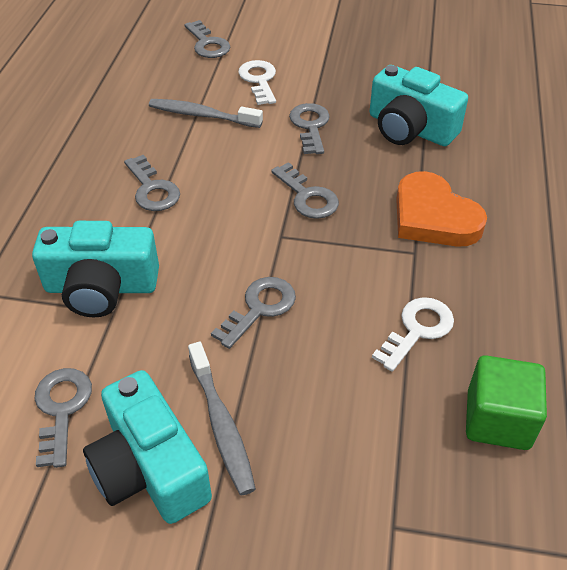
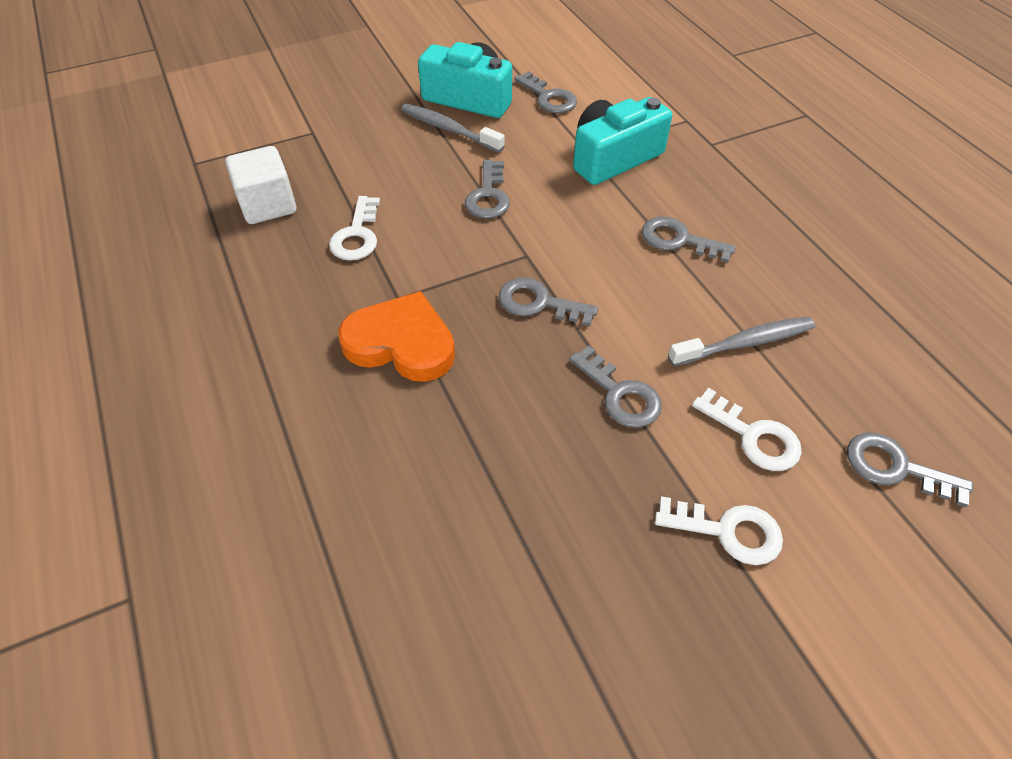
camera: 145 degrees right, 5 degrees up
turquoise camera [370,65,468,146] -> none
green cube [466,355,547,450] -> white cube [225,146,296,224]
none -> white key [655,496,783,565]

